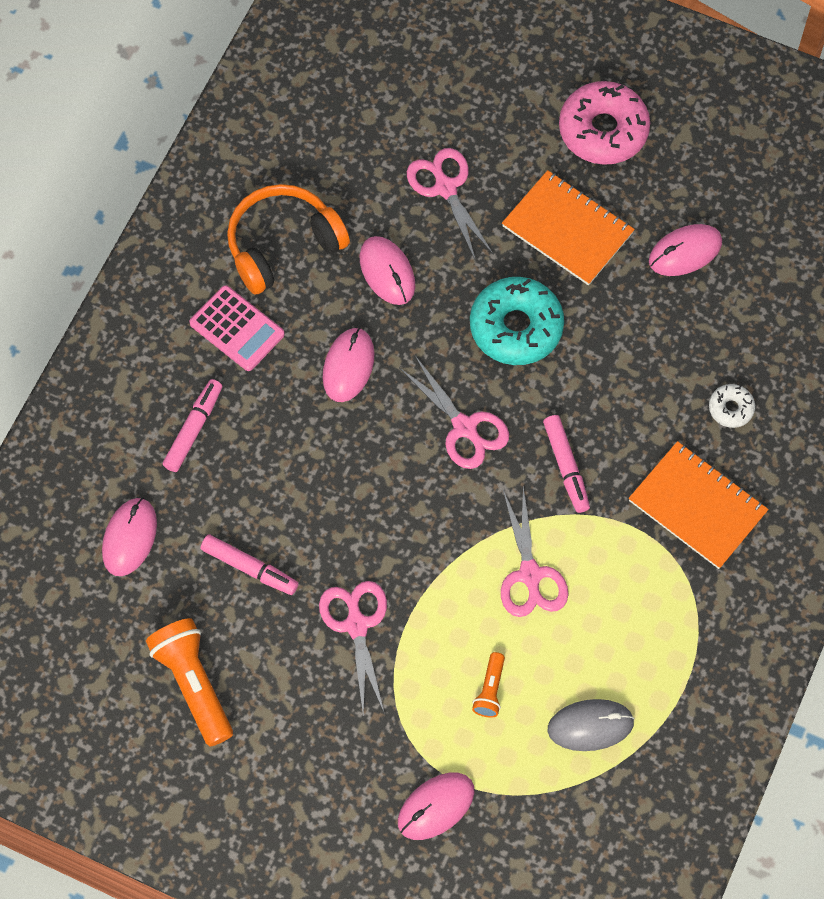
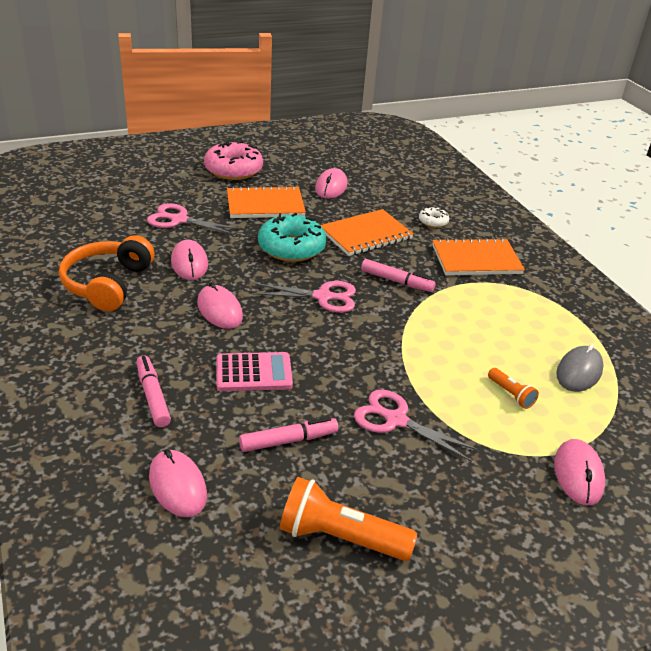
camera: 50 degrees left, 30 degrees down
pink calculator [189,285,285,371] -> pink calculator moved to [216,352,293,391]
pink mouse [359,236,415,305] -> pink mouse turned 60 degrees clockwise [171,240,208,280]
pink scissors [501,487,569,617] -> none
none -> orange notebook [321,209,414,256]

